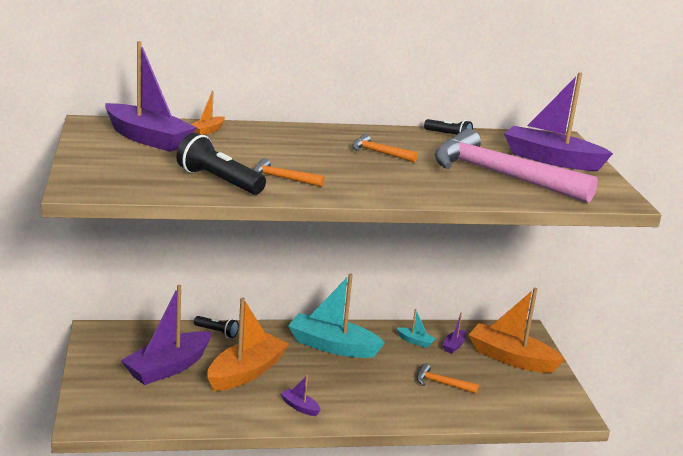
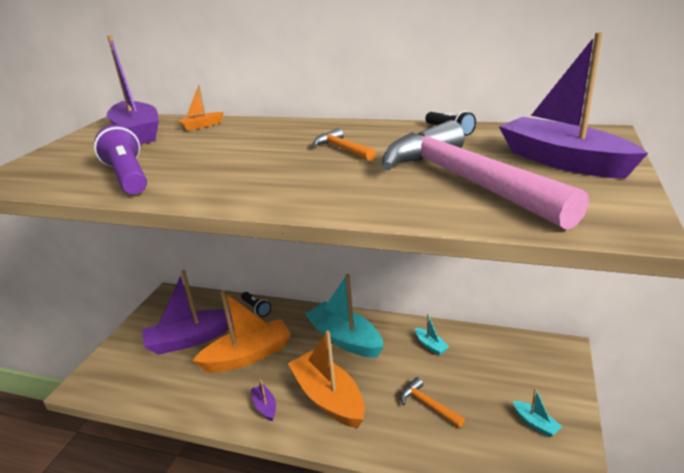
camera: 30 degrees right, 5 degrees up
black flashlight [176,133,266,195] -> purple flashlight [94,125,147,194]
orange hammer [253,158,324,187] -> none
purple boat [443,312,466,353] -> none
orange boat [469,288,565,373] -> orange boat moved to [288,330,365,428]
none -> turquoise boat [513,388,562,437]

